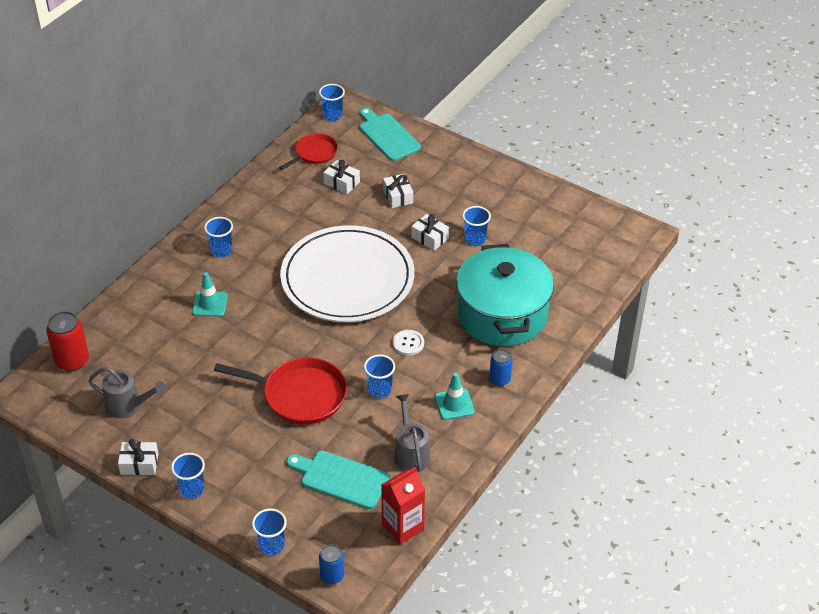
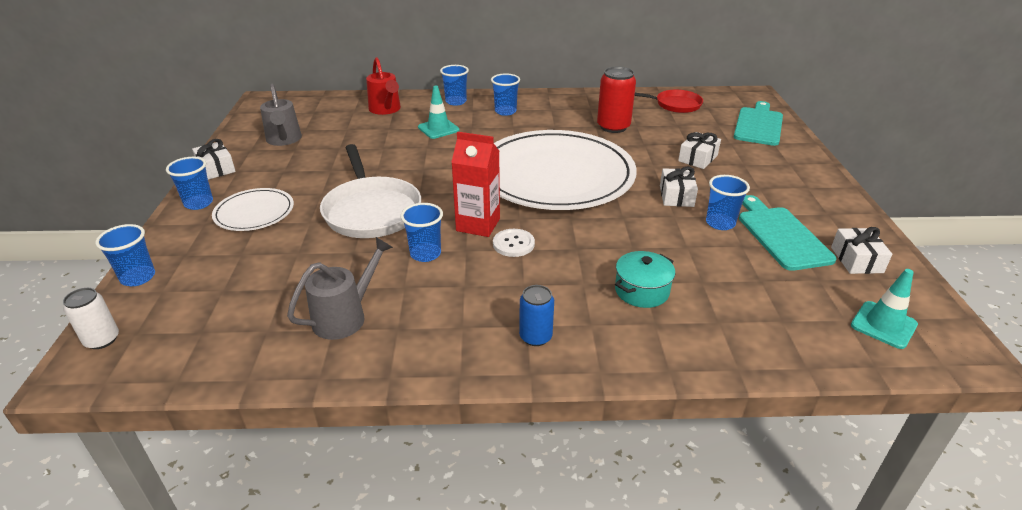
camera: 55 degrees right, 10 degrees down
red can [46,311,89,371] -> red can moved to [597,67,636,133]
red pan [214,357,347,425] -> white pan [320,144,421,238]
turquoise cutting board [286,451,389,509] -> turquoise cutting board moved to [739,195,837,271]
blue cup [319,84,345,121] -> blue cup moved to [440,65,469,106]
blue can [319,544,344,584] -> white can [63,288,119,349]
white gift [323,160,360,194] -> white gift moved to [831,227,892,274]
red carton [381,467,425,545] -> red carton moved to [451,132,500,237]
turquoise traffic cone [435,373,475,420] -> turquoise traffic cone moved to [851,269,918,349]
turquoise pot [456,244,554,346] -> turquoise pot [615,251,675,308], size x0.41
none -> white plate [212,188,294,231]
none -> red watering can [366,57,401,115]

